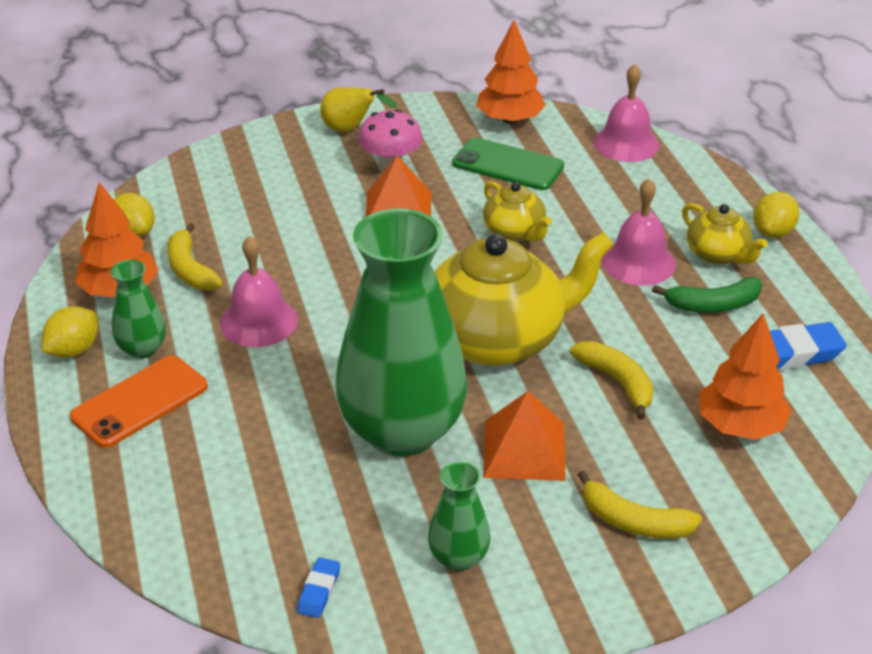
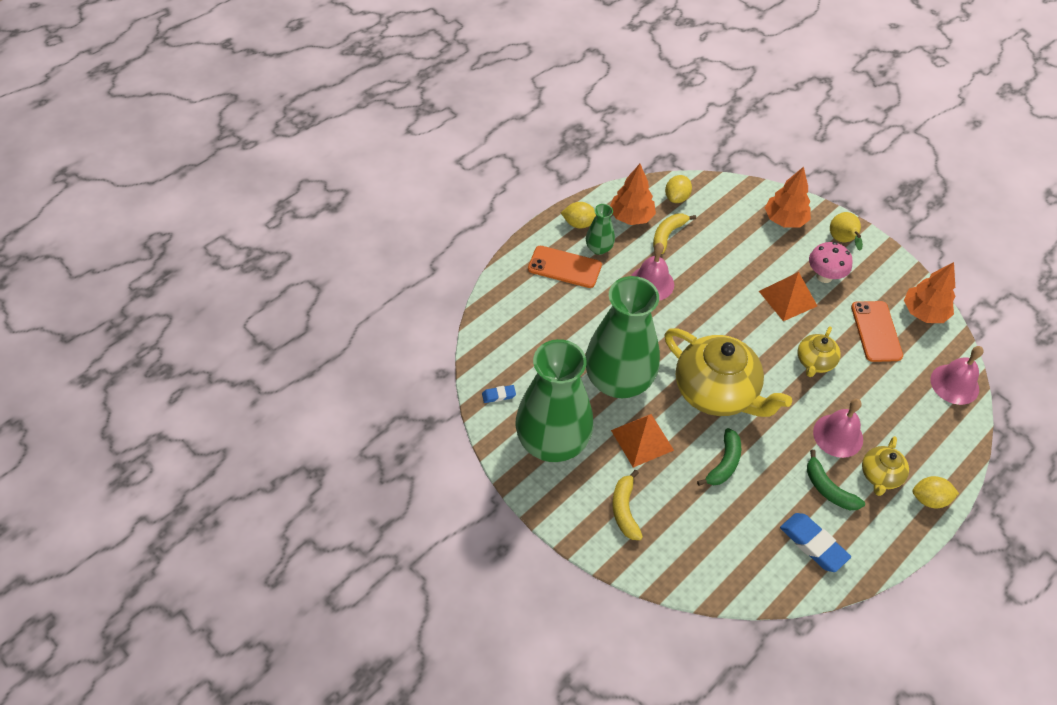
camera: 60 degrees right, 15 degrees up
green vase [428,461,490,571] -> green vase [515,339,593,462], size x2.28
green phone [452,138,564,190] -> orange phone [851,301,903,362]
yellow banana [570,341,653,420] -> green banana [697,428,741,486]
orange tree [699,314,792,440] -> orange tree moved to [765,167,811,228]

